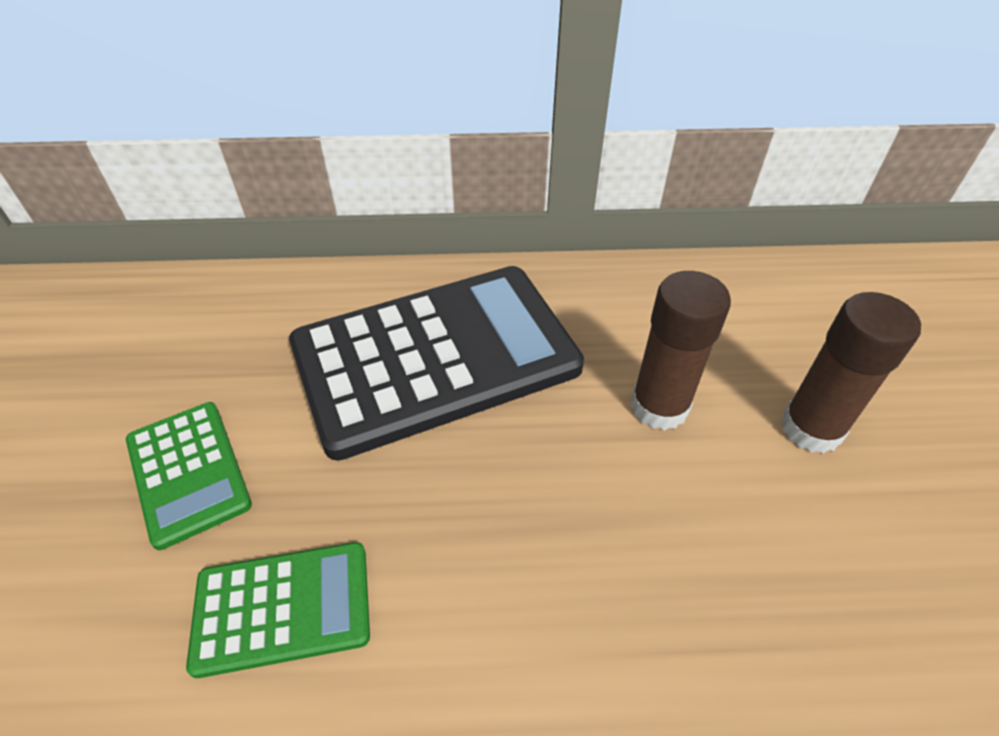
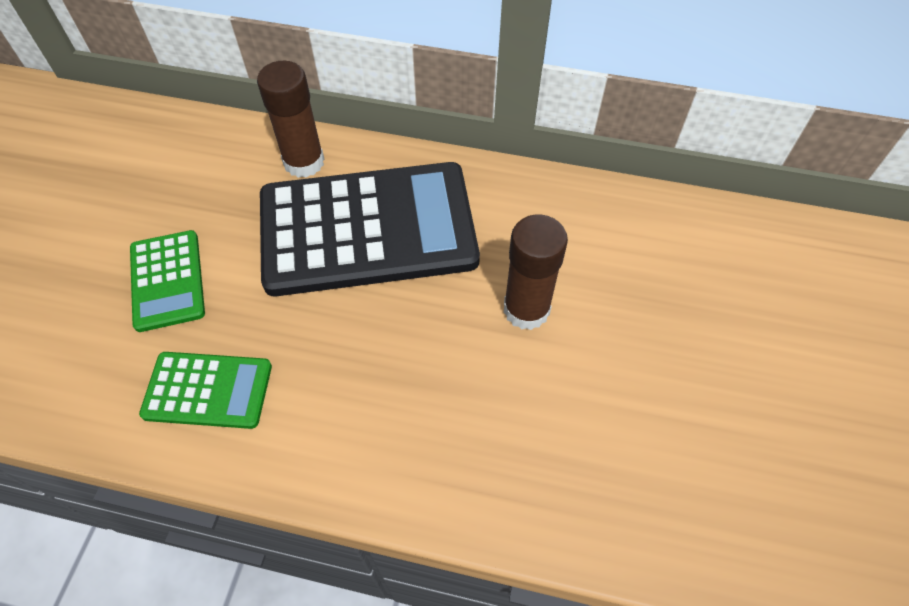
camera: 15 degrees right, 10 degrees up
brown glue stick [781,292,921,454] -> brown glue stick moved to [257,61,324,178]

